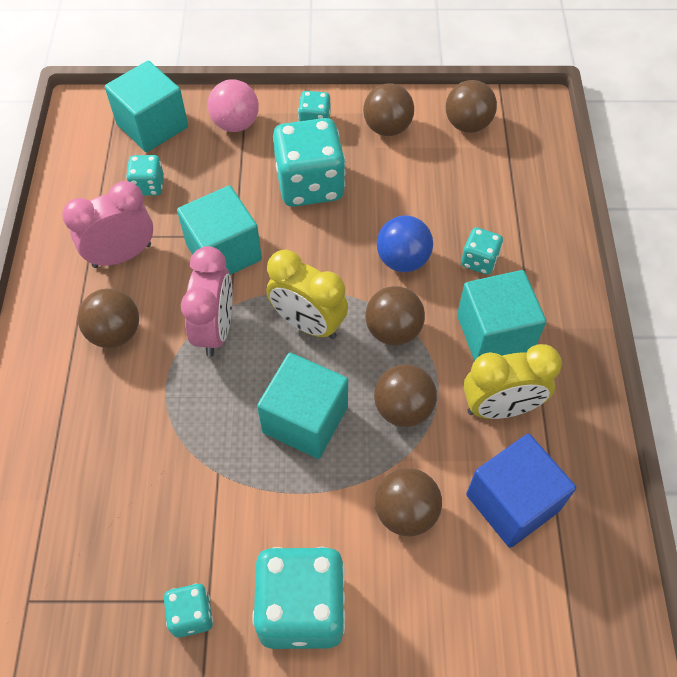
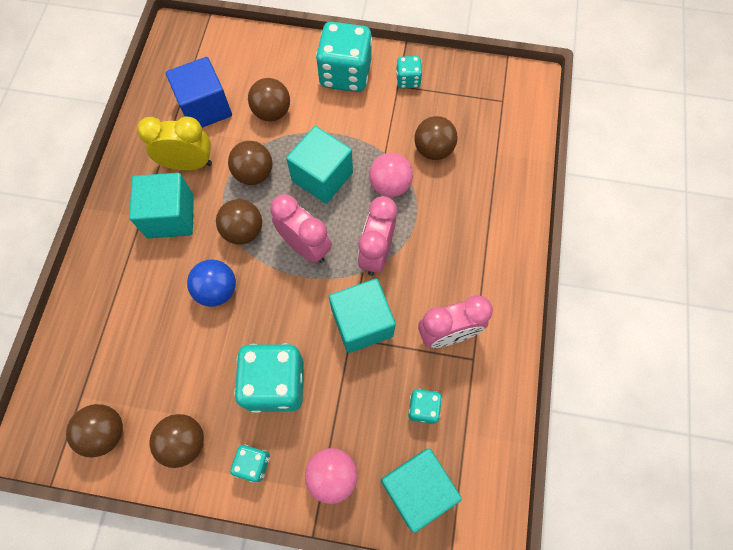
camera: 170 degrees left, 10 degrees up
brown ball [78,289,139,348] -> brown ball moved to [414,116,457,160]
yellow clock [267,250,348,339] -> pink clock [270,194,332,263]
turquoise dice [461,227,503,275] -> none
none -> pink ball [369,153,413,197]

